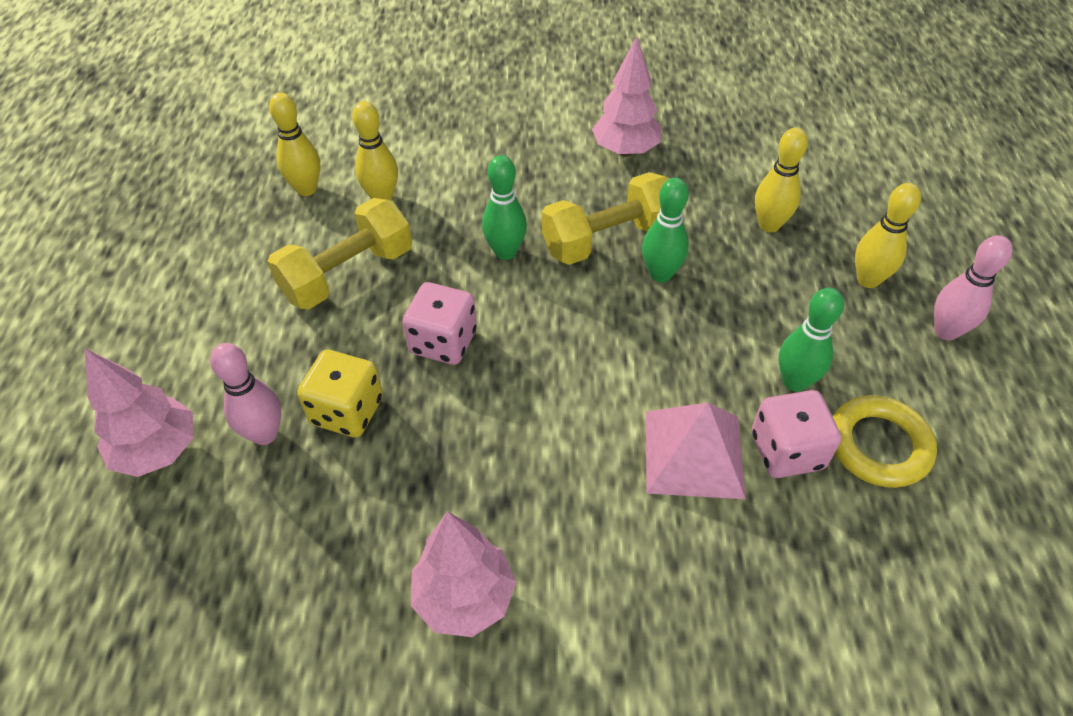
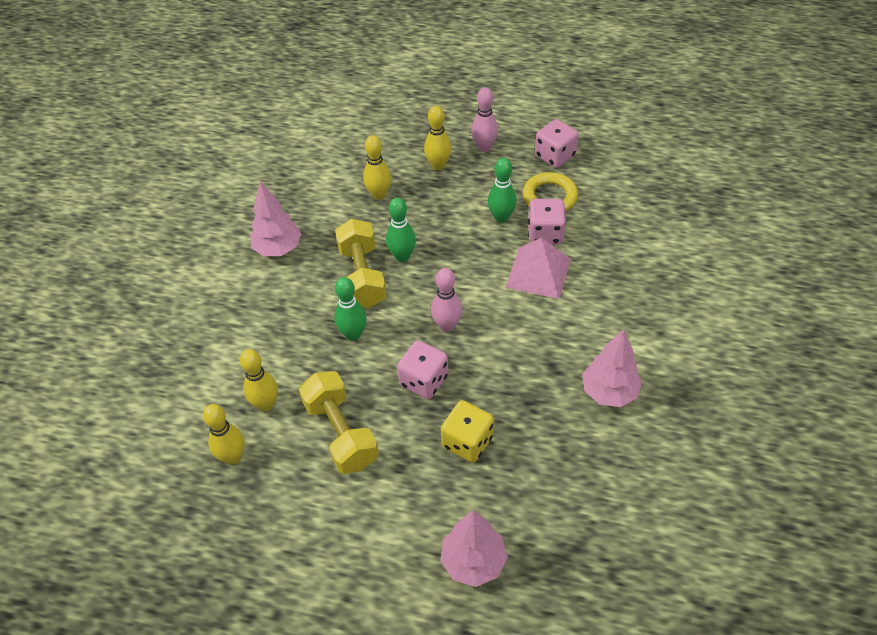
camera: 75 degrees left, 0 degrees up
pink bowling pin [210,343,281,445] -> pink bowling pin moved to [431,268,463,332]
none -> pink dice [535,119,579,168]

